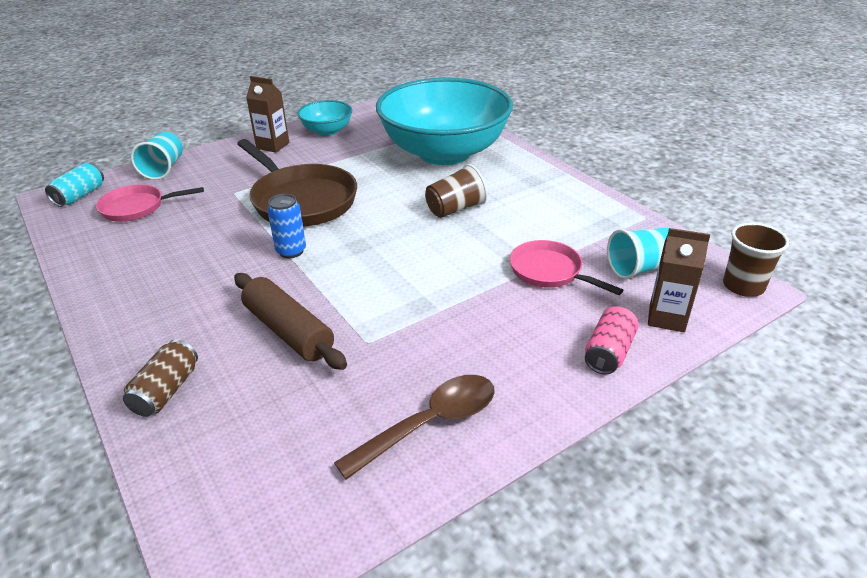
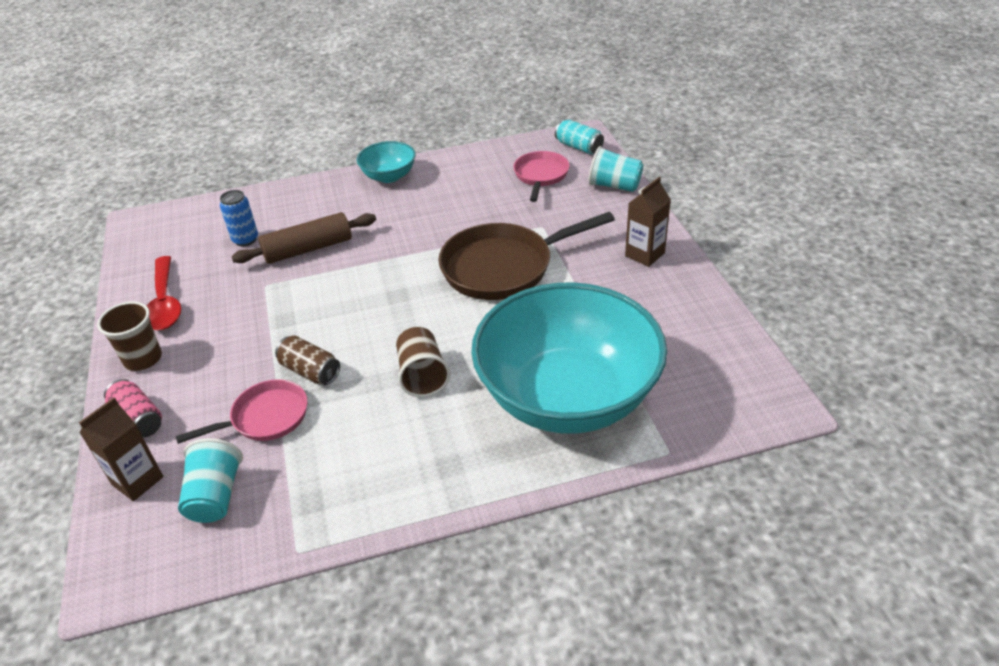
camera: 110 degrees right, 5 degrees up
brown can [123,339,198,417] -> brown can moved to [275,336,340,385]
blue can [267,194,306,258] -> blue can moved to [220,190,258,246]
turquoise bowl [297,100,352,136] -> turquoise bowl moved to [357,141,416,183]
brown spoon [334,375,495,480] -> red spoon [147,256,181,330]
brown cup [723,222,789,297] -> brown cup moved to [97,301,162,371]

